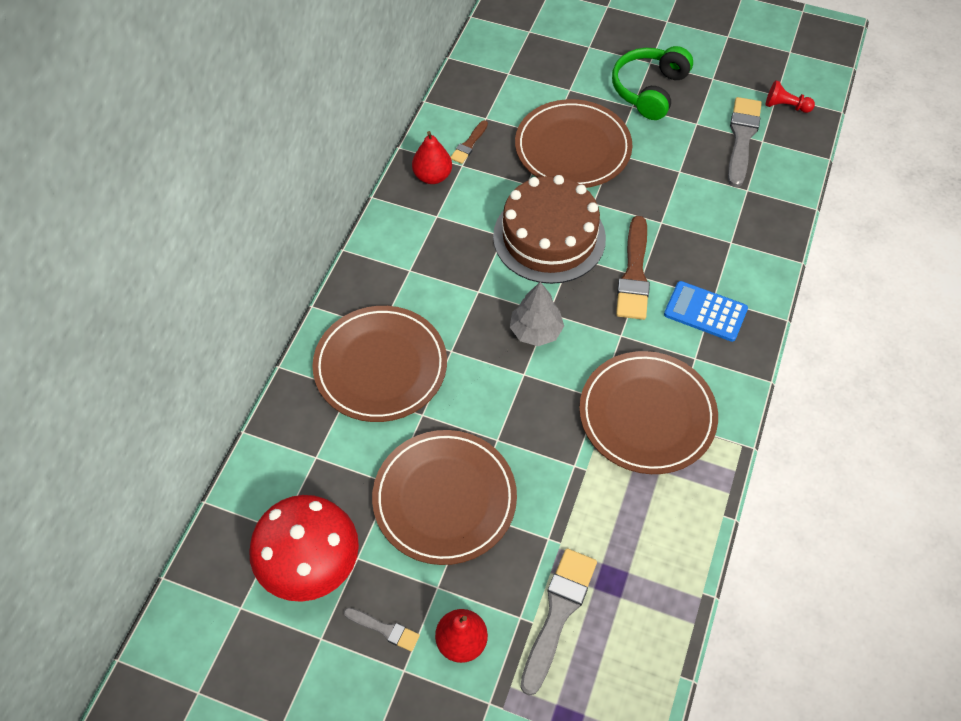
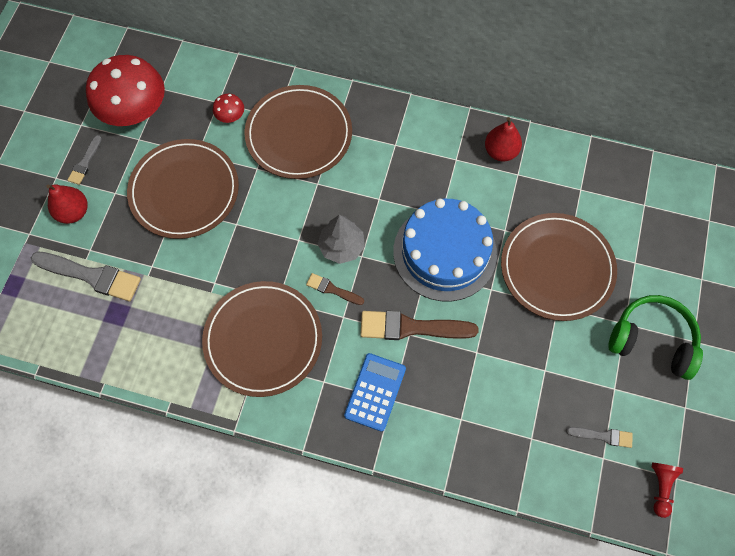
camera: 85 degrees right, 10 degrees up
brown brush [450,120,488,164] -> brown brush moved to [306,273,364,305]
brown cake [493,175,606,284] -> blue cake [393,199,497,302]
grey brush [728,97,762,187] -> grey brush [566,427,633,448], size x0.53
none -> red mushroom [213,94,244,123]

